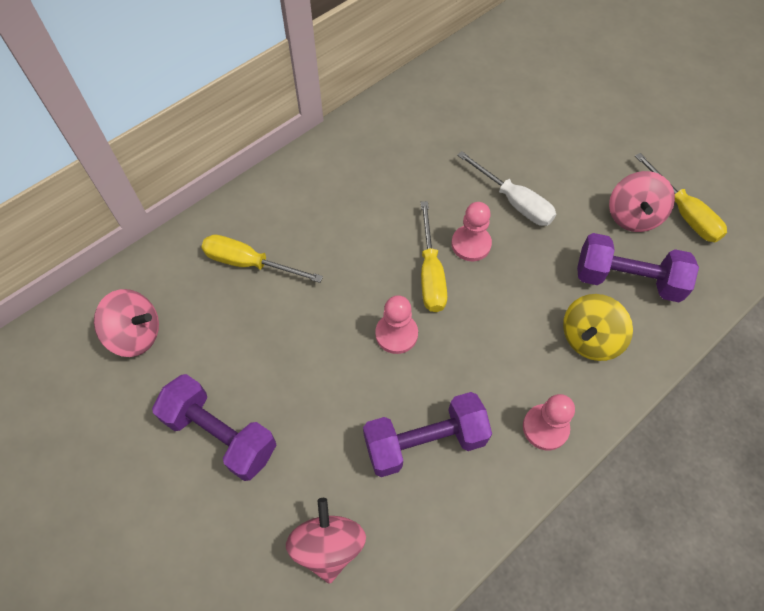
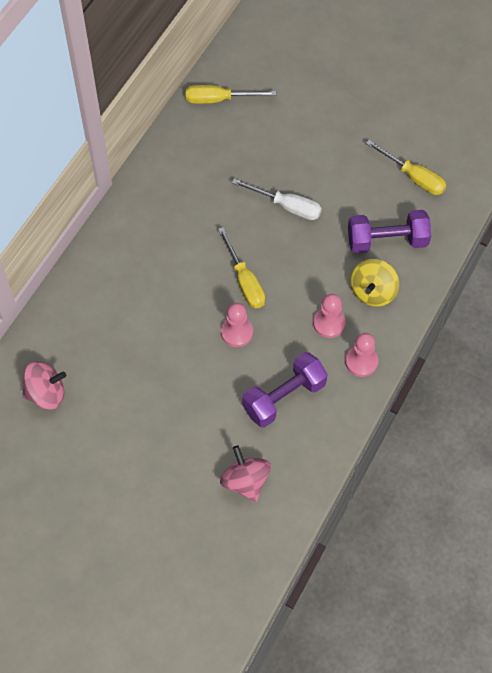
camera: 20 degrees left, 0 degrees up
purple dumbbell [152,374,276,481] -> none
yellow screwdriver [202,235,323,283] -> yellow screwdriver moved to [186,85,276,104]
pink pawn [452,202,492,261] -> pink pawn moved to [313,294,346,338]
pink spinning top [609,171,675,232] -> none

